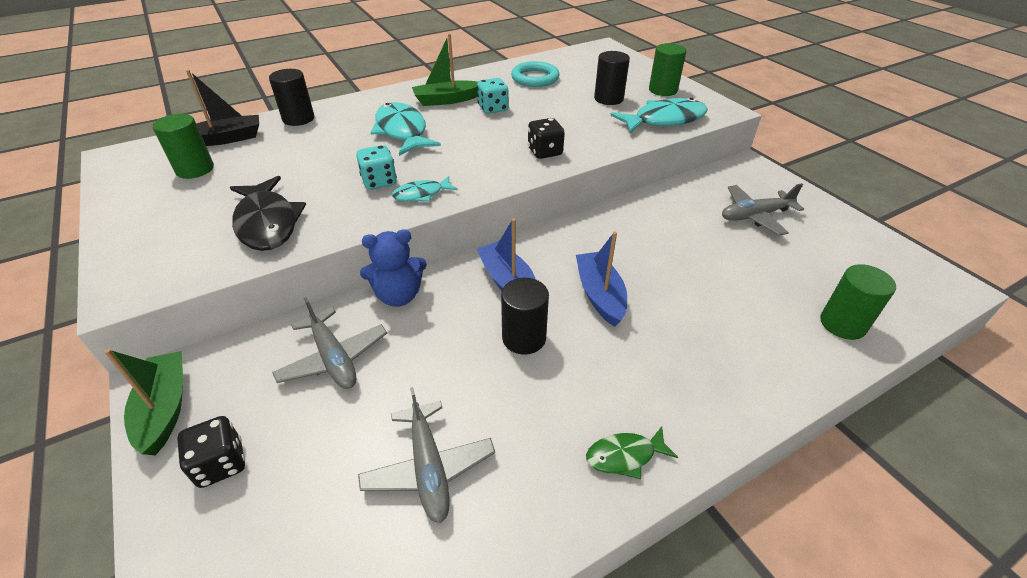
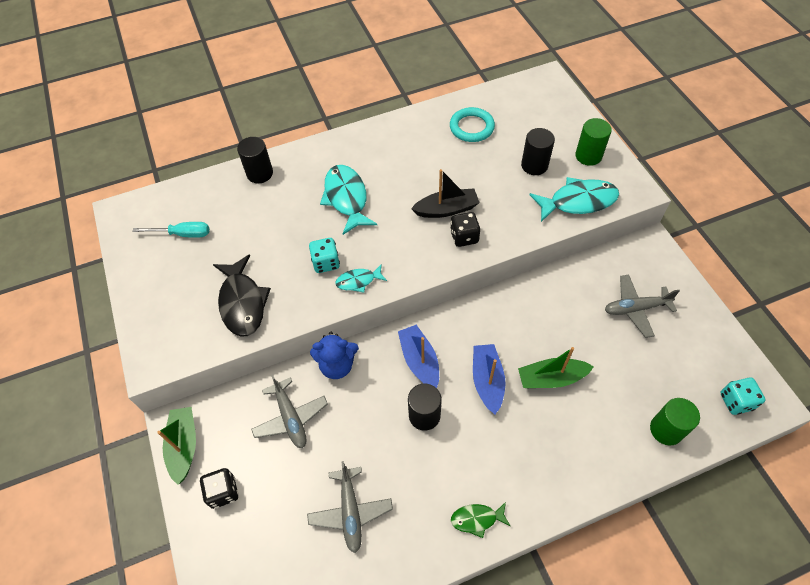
camera: 10 degrees right, 15 degrees up
green cylinder [153,114,214,179] -> turquoise screwdriver [132,222,209,238]
black boat [186,70,259,146] -> black boat moved to [411,169,480,218]
green boat [412,34,478,106] -> green boat moved to [518,347,594,388]
turquoise dice [477,78,509,114] -> turquoise dice moved to [720,377,765,415]

